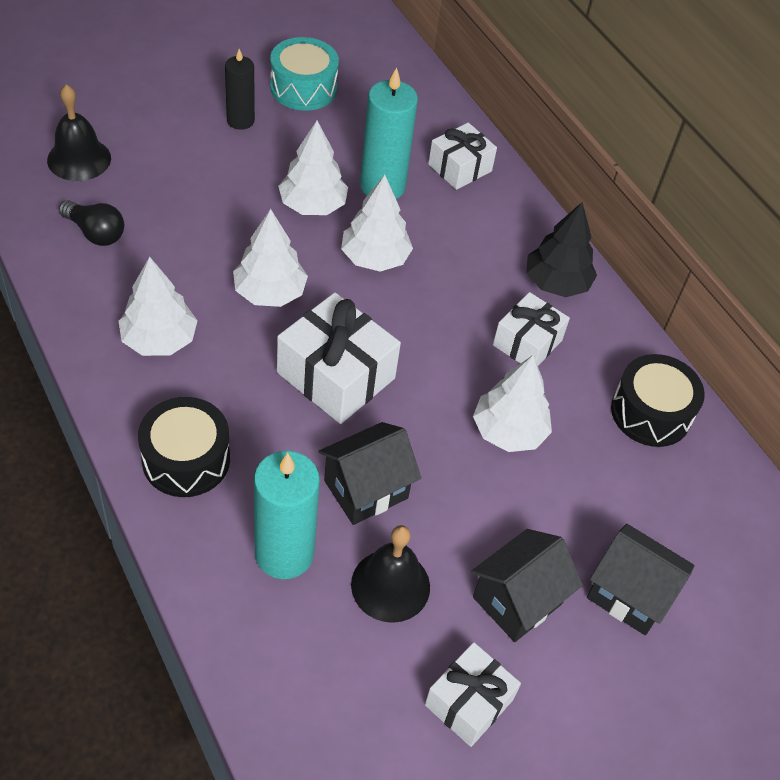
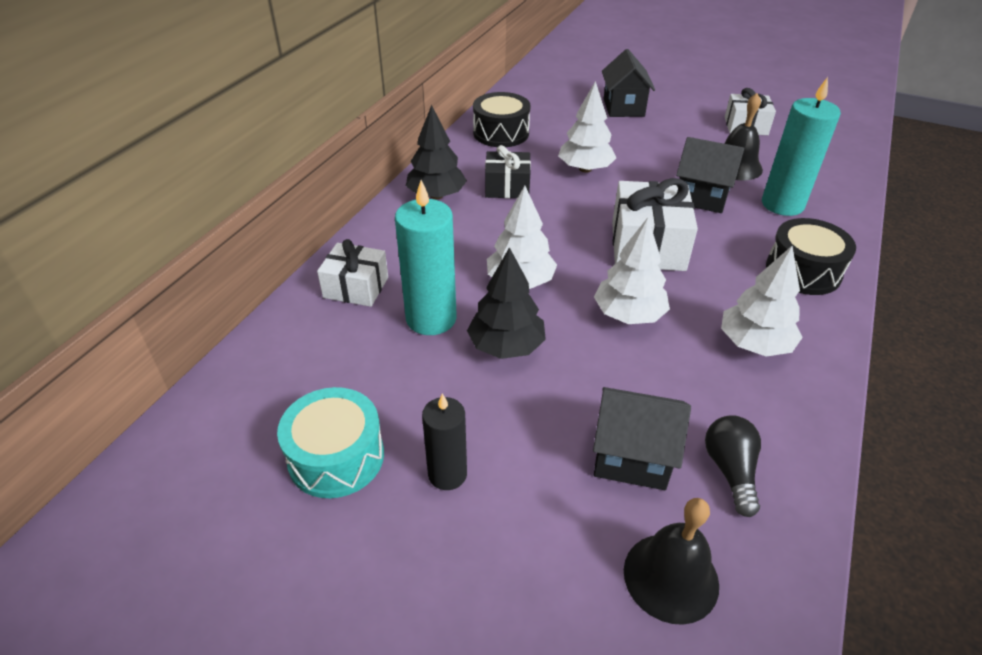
camera: 120 degrees left, 10 degrees down
white tree [278,121,348,215] -> black tree [467,247,546,359]
black house [471,529,583,642] -> black house moved to [593,387,691,490]
white gift [493,292,570,366] -> black gift [485,145,531,198]

